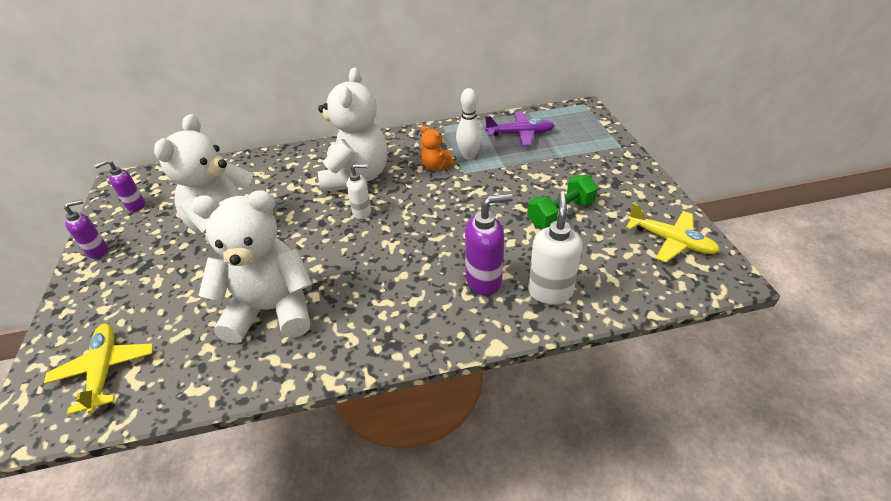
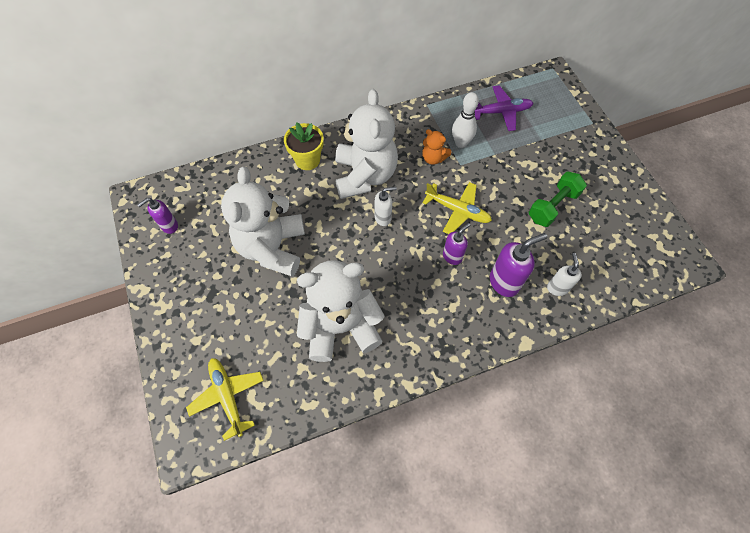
camera: 10 degrees left, 20 degrees up
purple soap dispenser [64,199,108,259] -> purple soap dispenser moved to [443,223,470,265]
white soap dispenser [528,193,583,304] -> white soap dispenser [547,253,582,296], size x0.64
yellow plane [626,203,720,262] -> yellow plane moved to [422,182,492,234]
none -> yellow flower pot [284,122,324,170]

